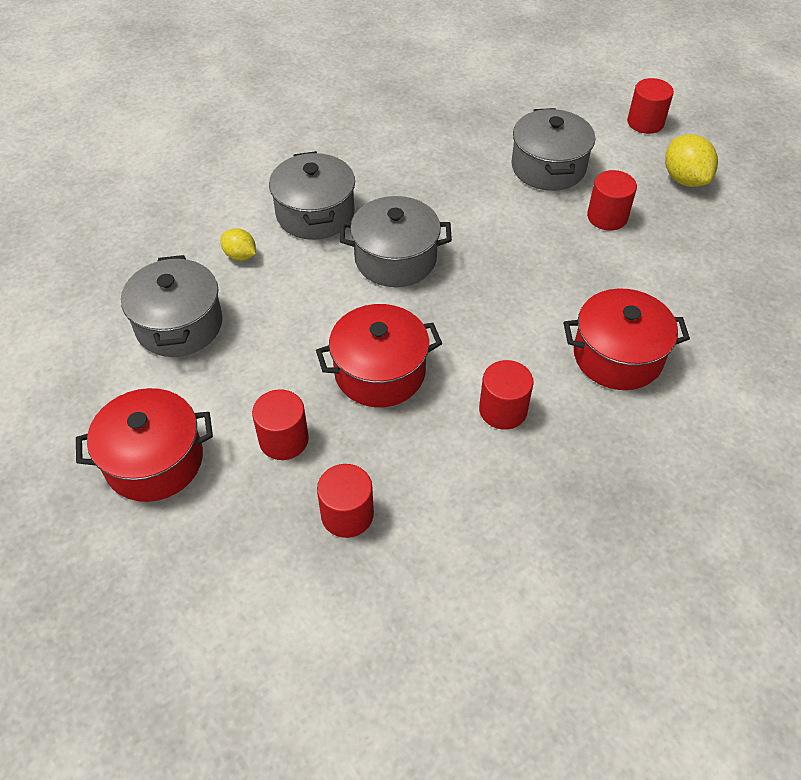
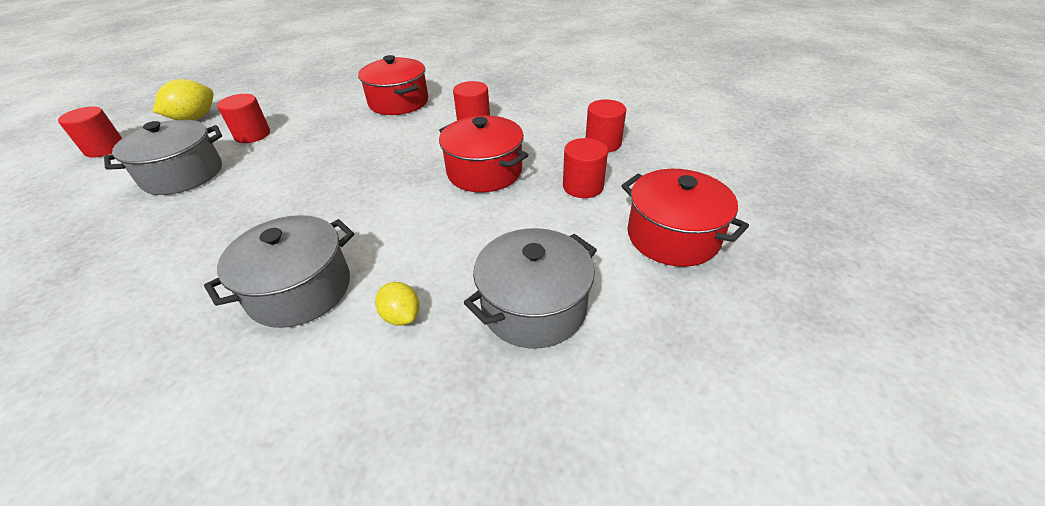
camera: 120 degrees left, 10 degrees down
yellow lemon [220,228,256,261] -> yellow lemon turned 45 degrees counterclockwise [375,282,420,325]
grey pot [340,196,452,287] -> none

